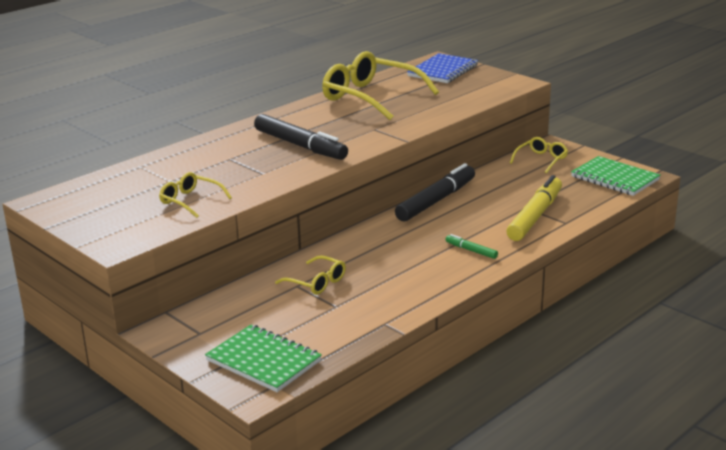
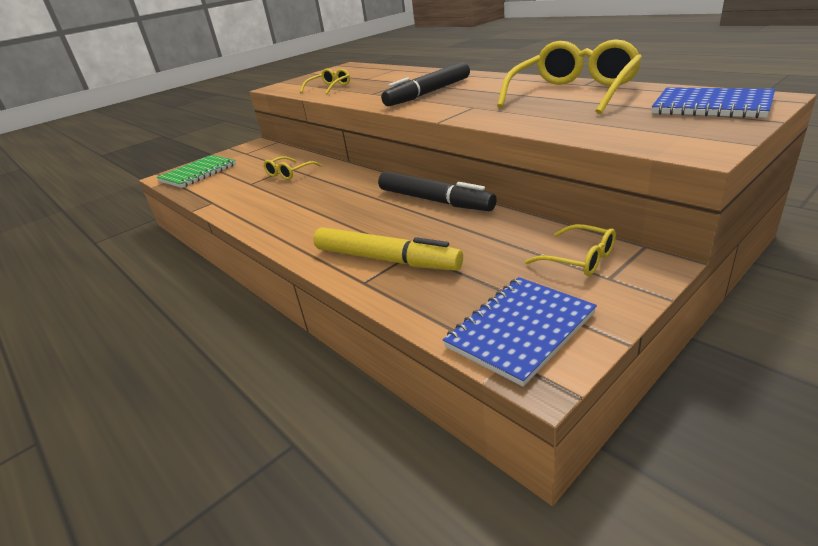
camera: 95 degrees right, 5 degrees up
green marker [445,234,498,259] -> none
green notebook [571,156,660,196] -> blue notebook [443,277,597,387]

